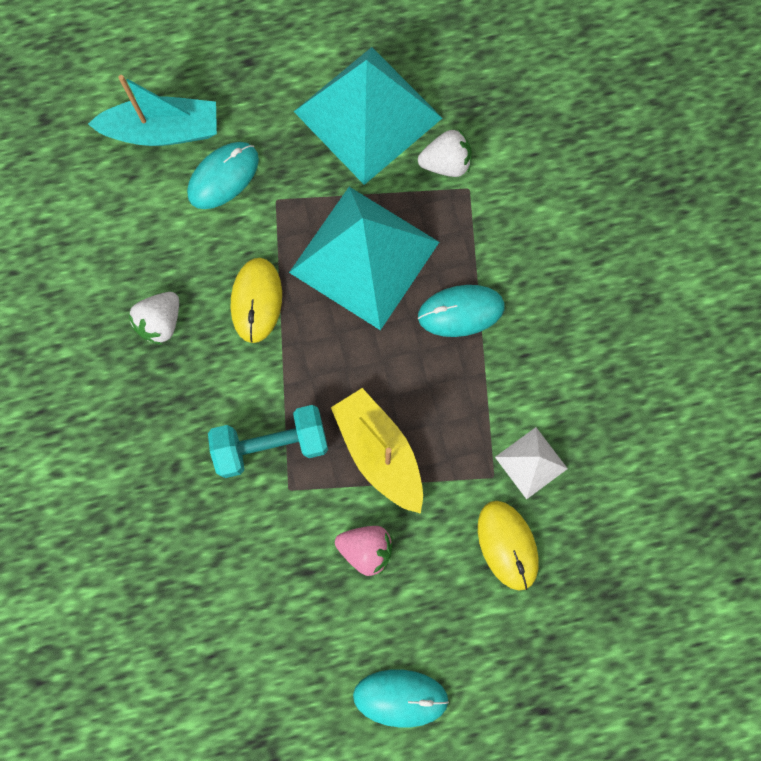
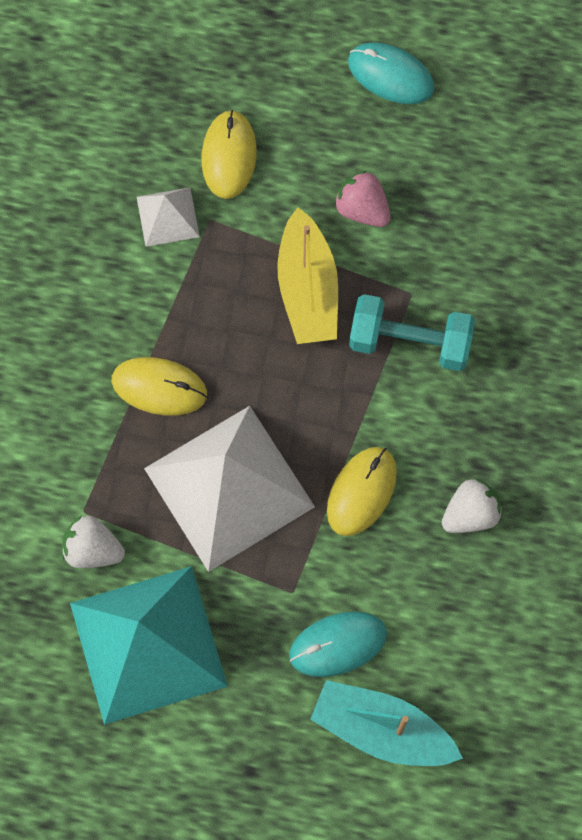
camera: 155 degrees left, 5 degrees down
turquoise pyramid [289,187,439,330] -> white pyramid [144,406,315,572]
turquoise mouse [418,285,505,337] -> yellow mouse [111,357,207,416]

